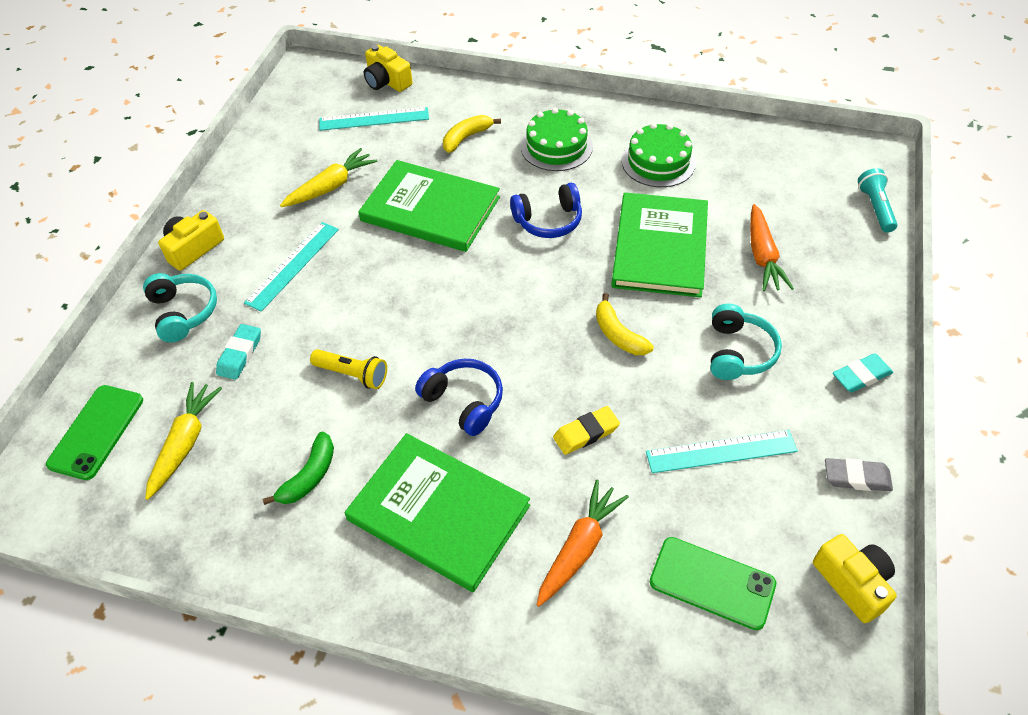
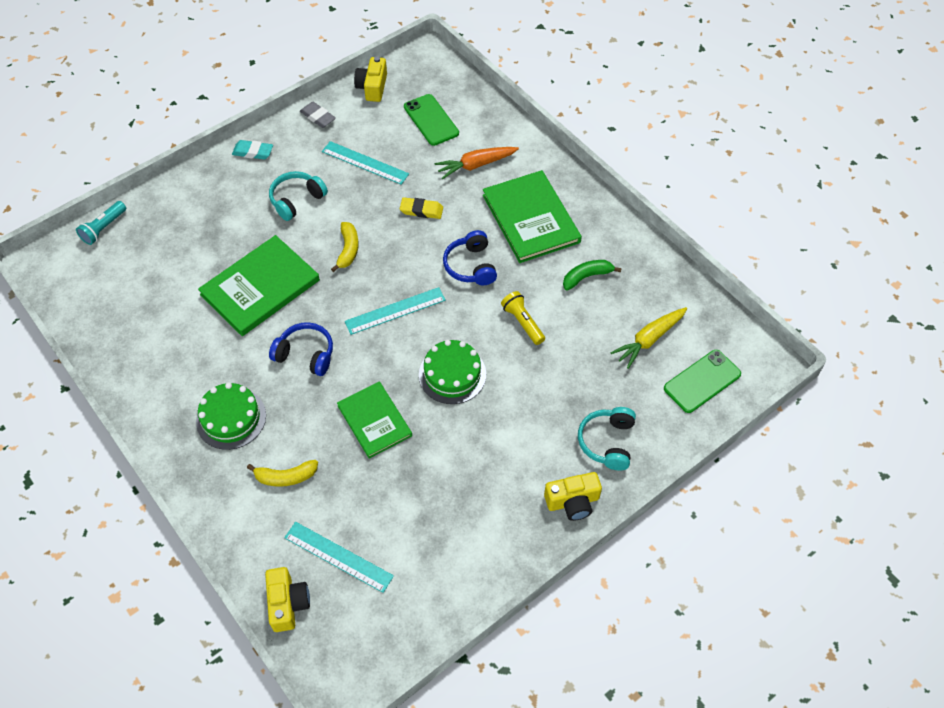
camera: 145 degrees left, 5 degrees up
turquoise eraser [216,324,261,380] -> none
turquoise ruler [244,222,339,312] -> turquoise ruler moved to [345,287,446,335]
yellow carrot [280,148,377,207] -> none
green book [358,160,500,252] -> green book [337,382,412,459], size x0.65
green cake [622,123,696,187] -> green cake moved to [419,340,486,404]
orange carrot [750,204,794,291] -> none

